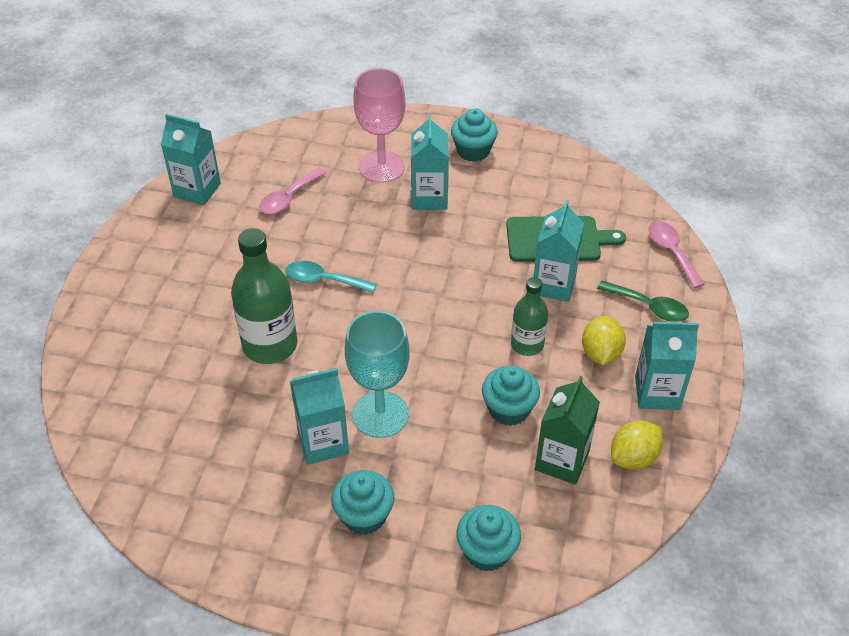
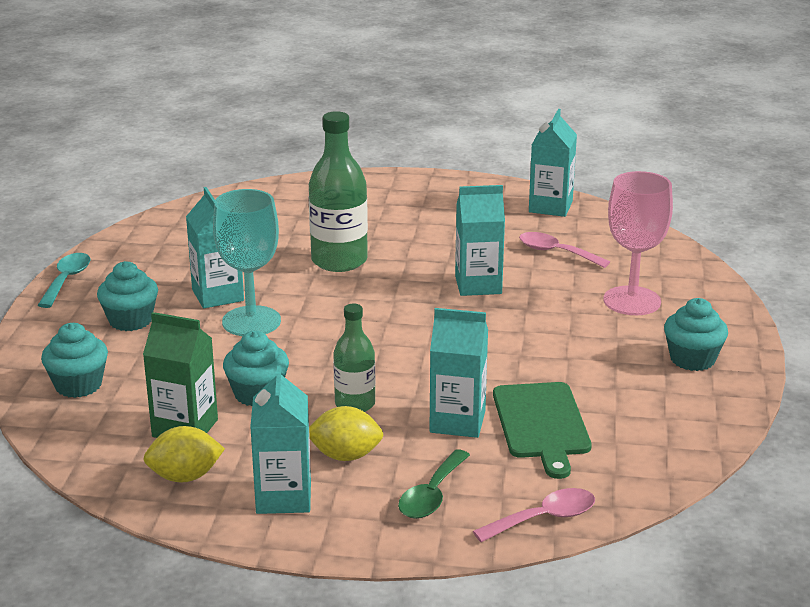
camera: 85 degrees right, 20 degrees down
turquoise spoon [286,261,376,293] -> turquoise spoon moved to [38,253,90,308]
turquoise carton [411,114,449,210] -> turquoise carton moved to [455,185,505,296]
yellow lemon [611,421,663,470] -> yellow lemon turned 60 degrees counterclockwise [143,426,225,482]

